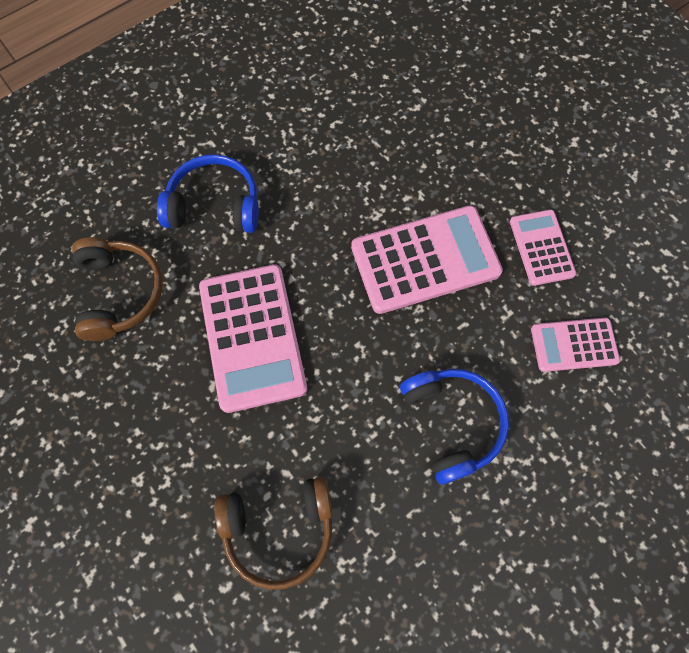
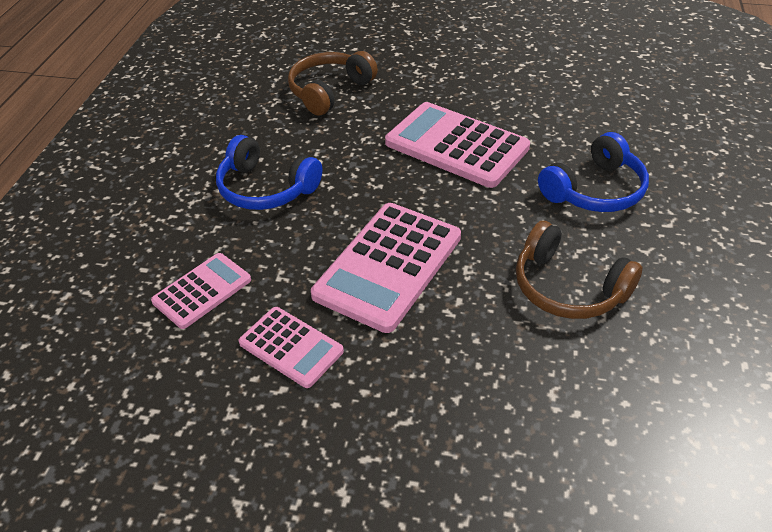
camera: 140 degrees right, 25 degrees down
brown headphones [72,237,163,341] -> brown headphones moved to [516,221,642,319]

